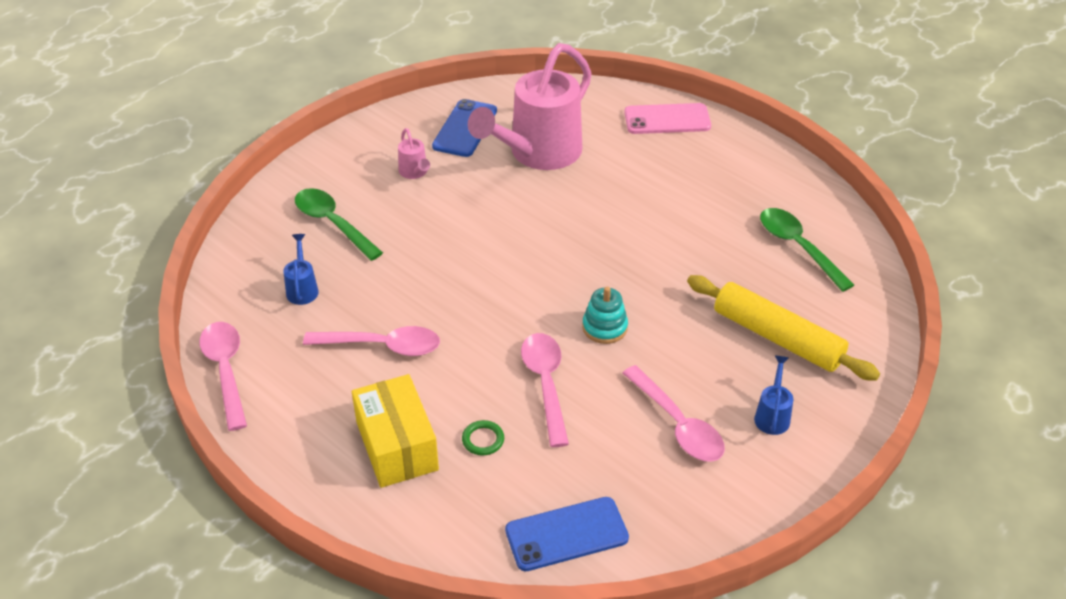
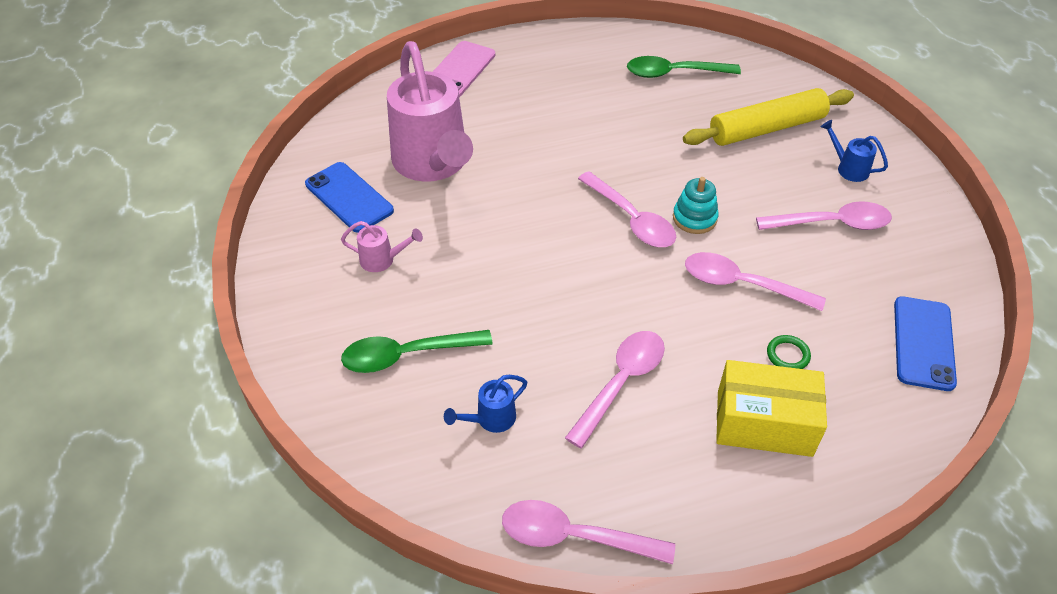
camera: 60 degrees left, 5 degrees up
blue watering can [283,234,319,305] -> blue watering can turned 60 degrees counterclockwise [444,375,527,433]
none -> pink spoon [578,171,676,247]

